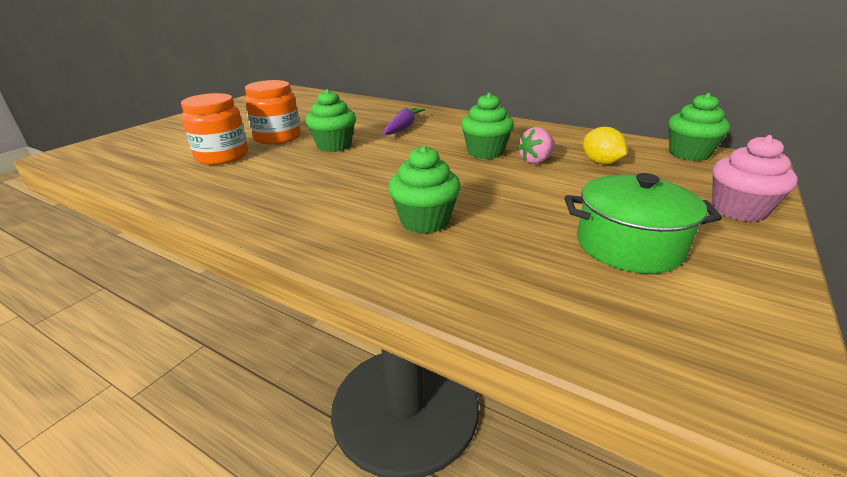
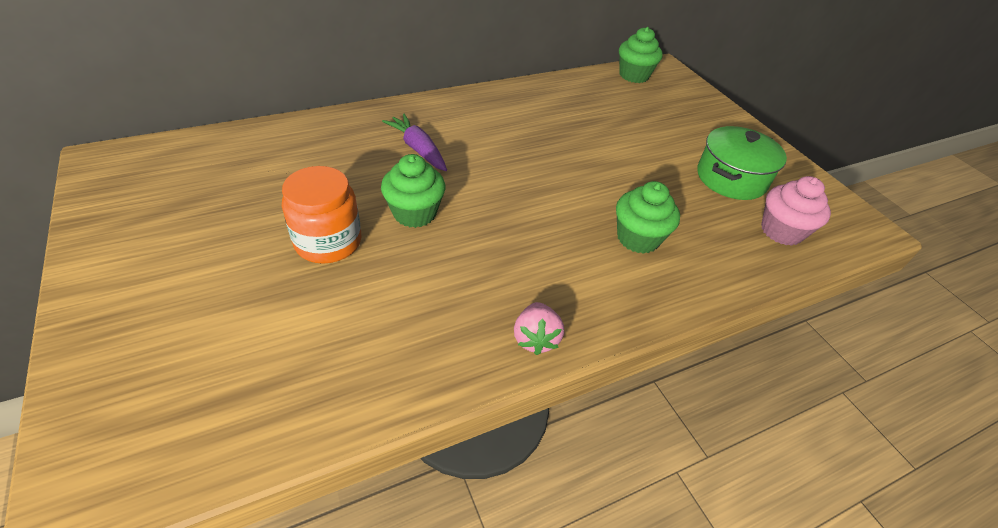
camera: 60 degrees left, 15 degrees up
orange jar [181,93,248,165] -> none
green cupcake [461,93,514,159] -> none
pink strawberry [517,127,556,164] -> pink strawberry moved to [514,302,564,355]
yellow lemon [583,127,627,164] -> none
pink cupcake [712,135,798,222] -> pink cupcake moved to [761,176,831,246]

